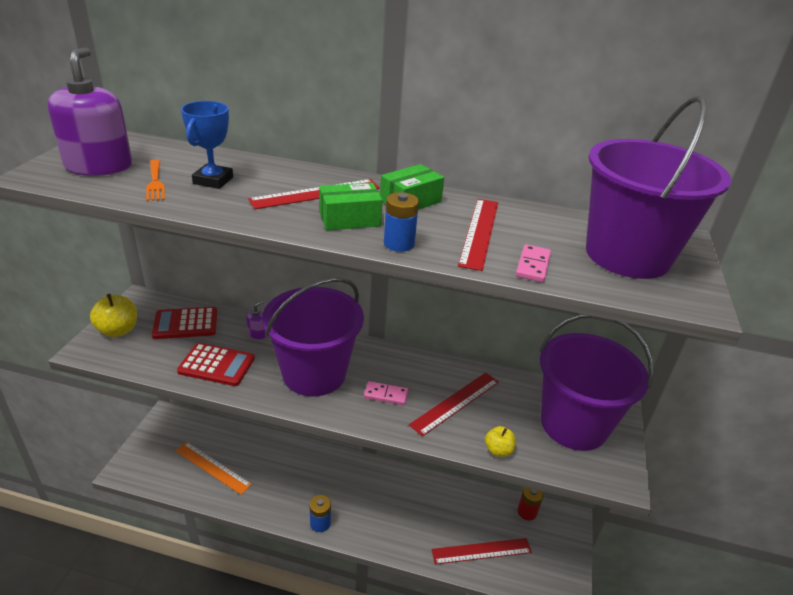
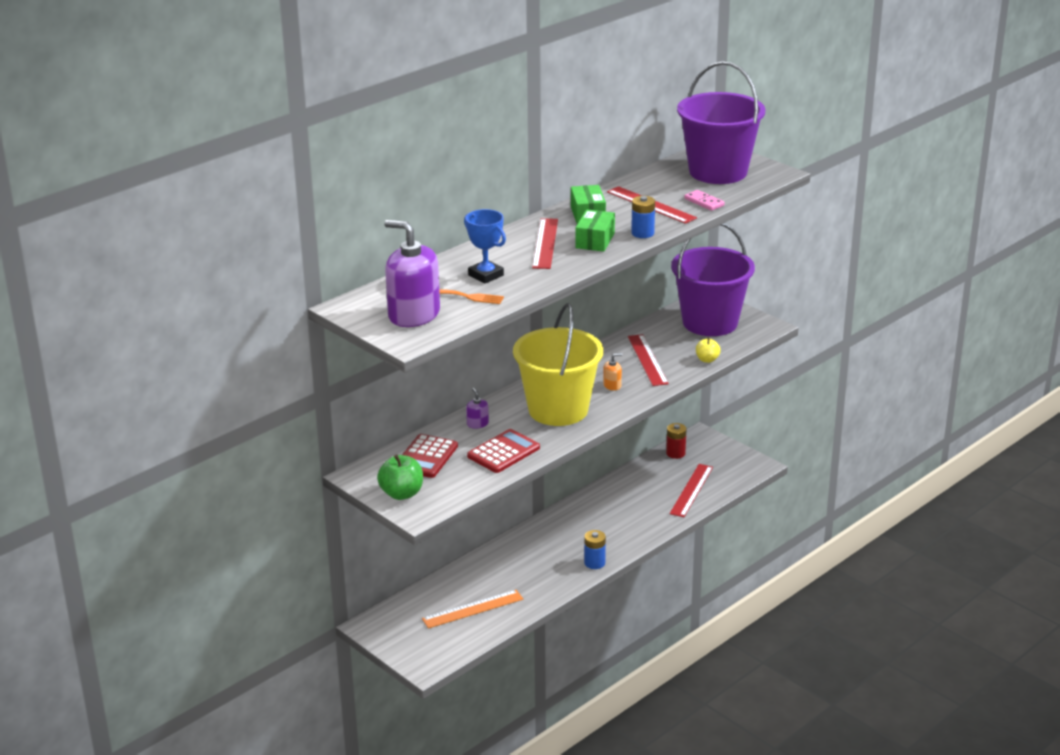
camera: 55 degrees left, 5 degrees down
yellow apple [90,294,137,337] -> green apple [377,454,423,500]
purple bucket [262,278,364,396] -> yellow bucket [513,303,603,426]
pink domino [364,381,408,405] -> orange soap dispenser [603,353,622,391]

